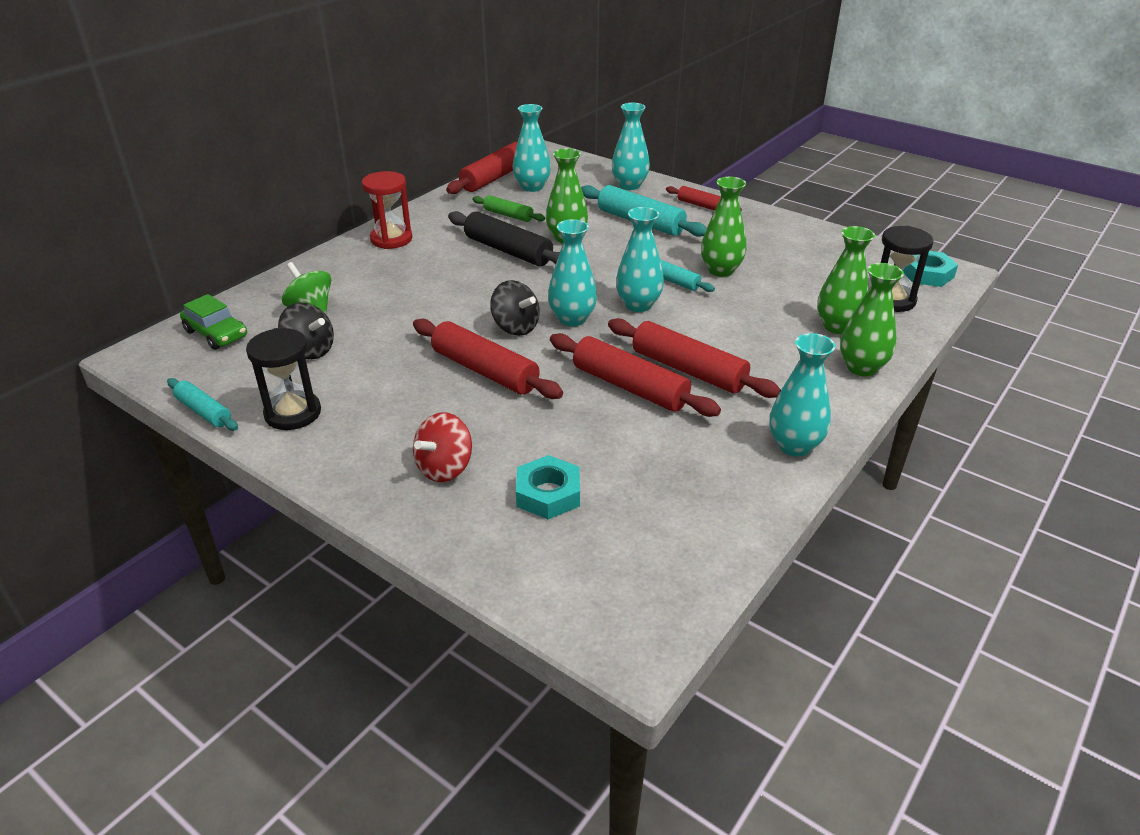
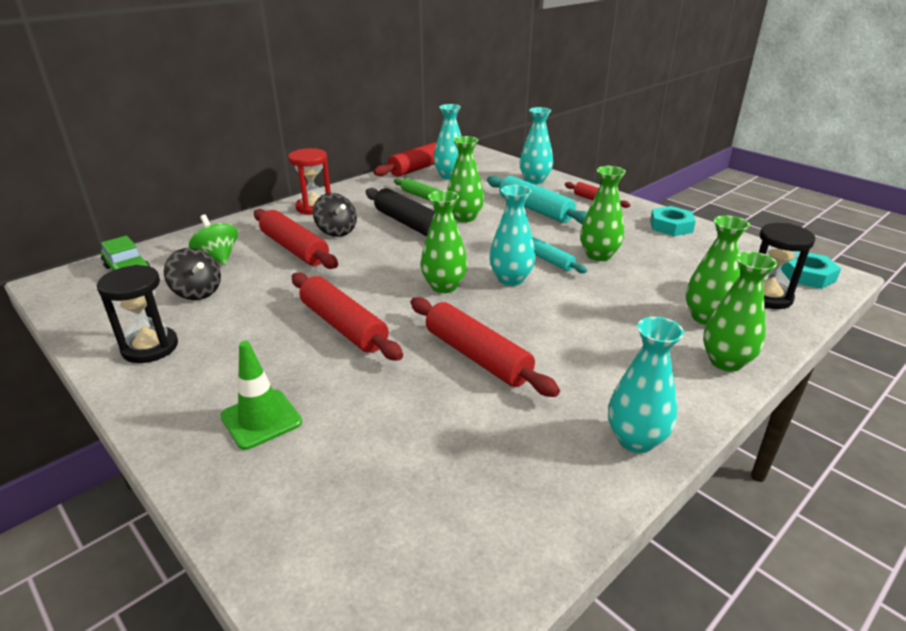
camera: 10 degrees right, 5 degrees down
turquoise rolling pin [167,378,238,431] -> none
red spinning top [413,412,472,482] -> green traffic cone [220,341,302,450]
black spinning top [490,280,540,336] -> black spinning top moved to [313,193,357,237]
turquoise nut [516,455,580,519] -> turquoise nut moved to [650,206,696,236]
turquoise vase [548,219,597,327] -> green vase [421,190,467,293]
red rolling pin [608,318,781,398] -> red rolling pin moved to [254,209,338,269]

